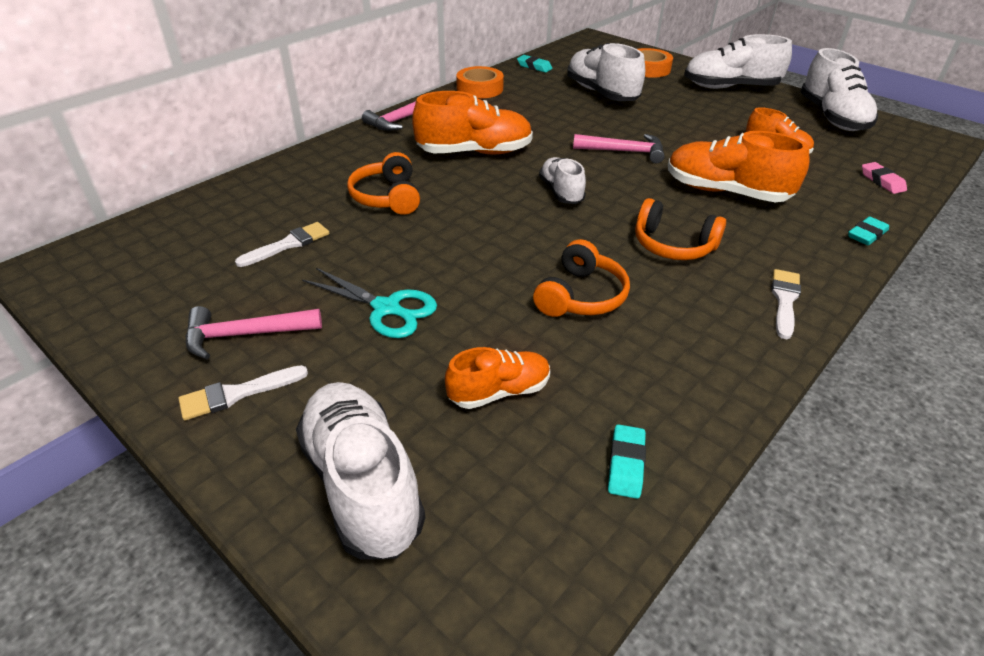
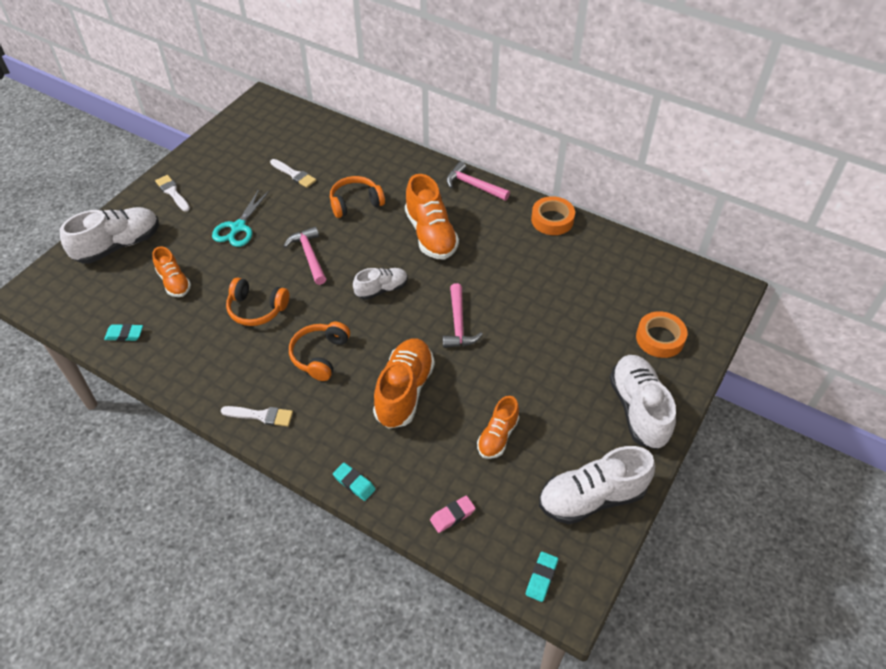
camera: 80 degrees right, 10 degrees up
pink hammer [186,306,322,359] -> pink hammer moved to [284,226,326,285]
turquoise eraser [517,55,552,73] -> turquoise eraser moved to [526,552,558,602]
white shoe [567,43,645,101] -> none

